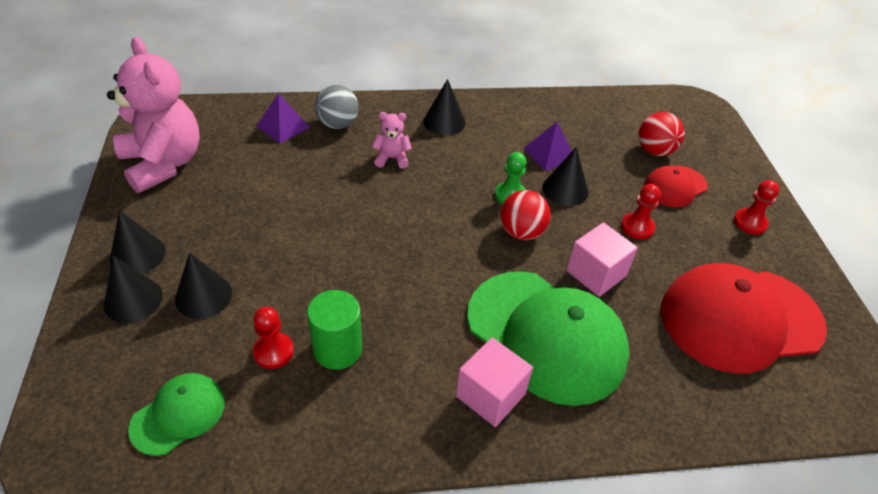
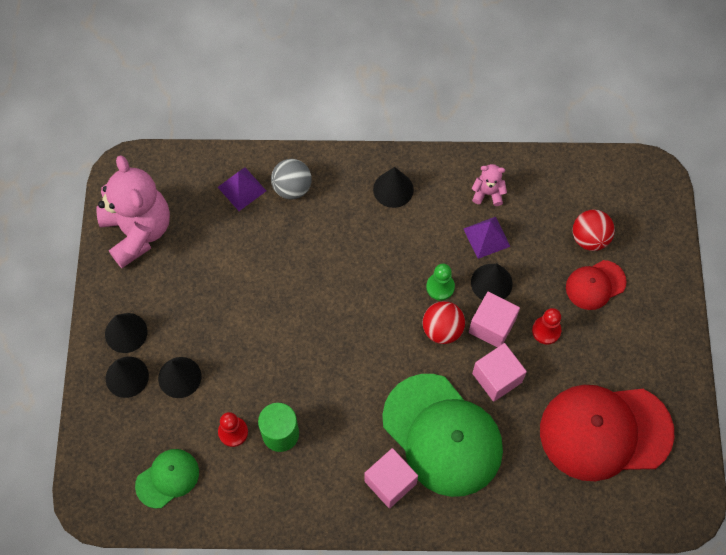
camera: 10 degrees right, 20 degrees up
pink teddy bear [372,112,412,168] -> pink teddy bear moved to [472,164,507,206]
red pawn [734,180,780,235] -> none
none -> pink cube [469,292,520,347]

